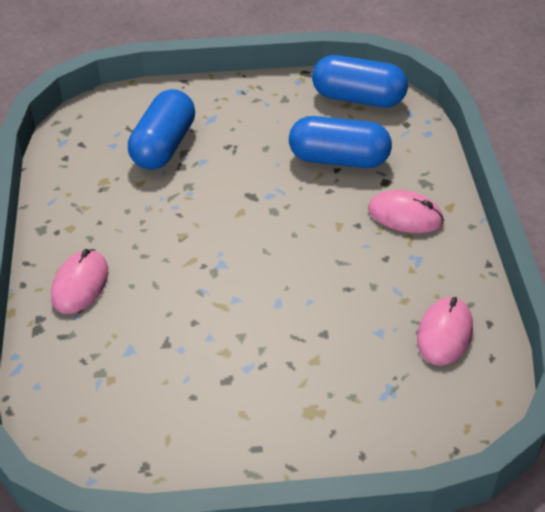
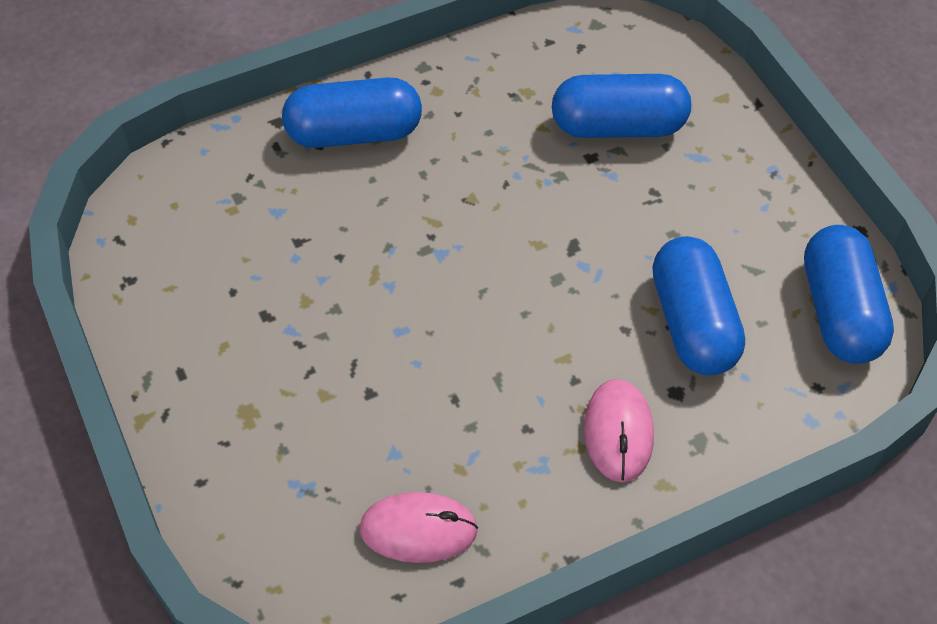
camera: 70 degrees right, 10 degrees up
pink mouse [51,249,108,314] -> blue capsule [282,77,422,148]

